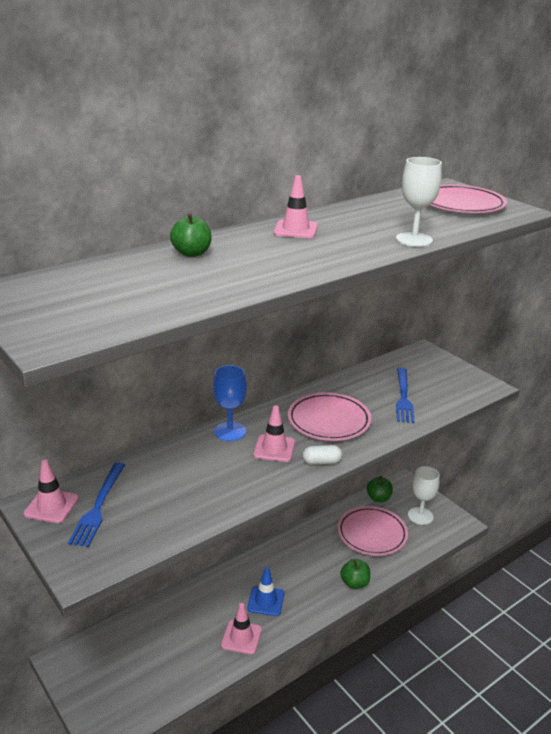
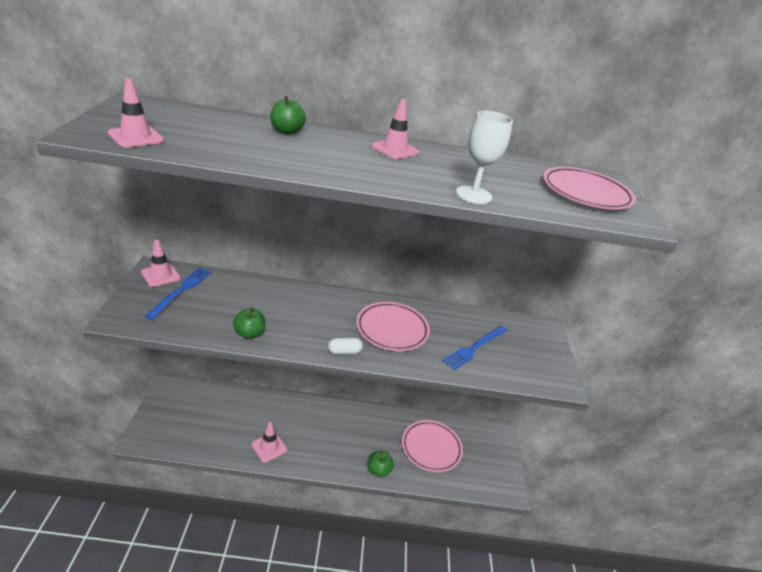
camera: 35 degrees right, 5 degrees up
blue fork [68,462,125,547] -> blue fork turned 150 degrees clockwise [145,267,211,320]
blue goblet [213,365,247,441] -> none
blue traffic cone [247,567,284,616] -> none
pink traffic cone [253,405,295,462] -> pink traffic cone moved to [108,78,164,148]
white capsule [303,445,342,465] -> white capsule turned 45 degrees counterclockwise [328,338,363,354]
green apple [367,476,393,502] -> green apple moved to [233,308,265,339]
white goblet [408,466,440,525] -> none

